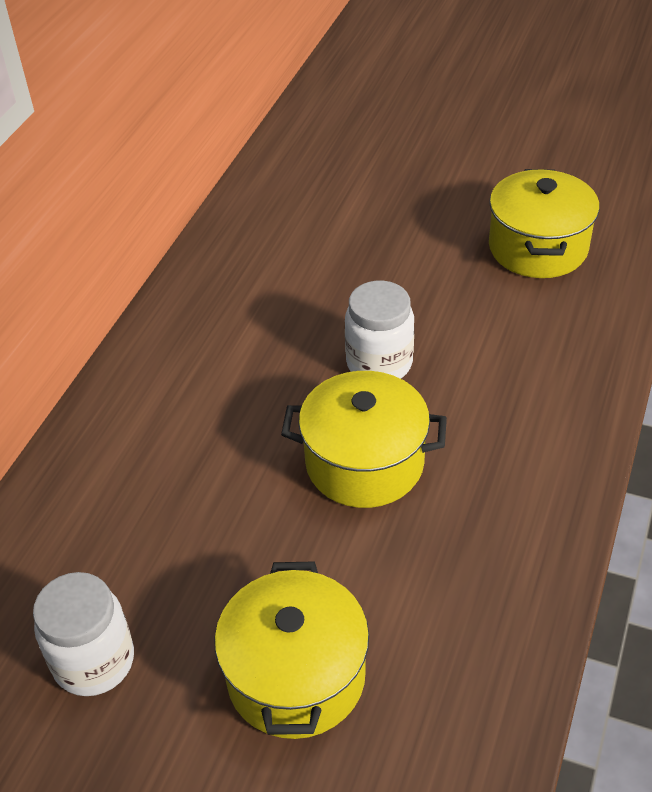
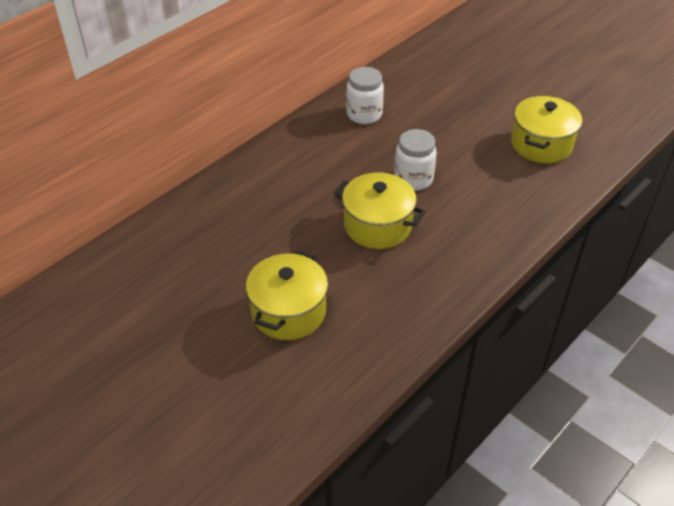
camera: 20 degrees right, 0 degrees up
white jar [33,572,134,696] -> white jar moved to [346,67,384,124]

